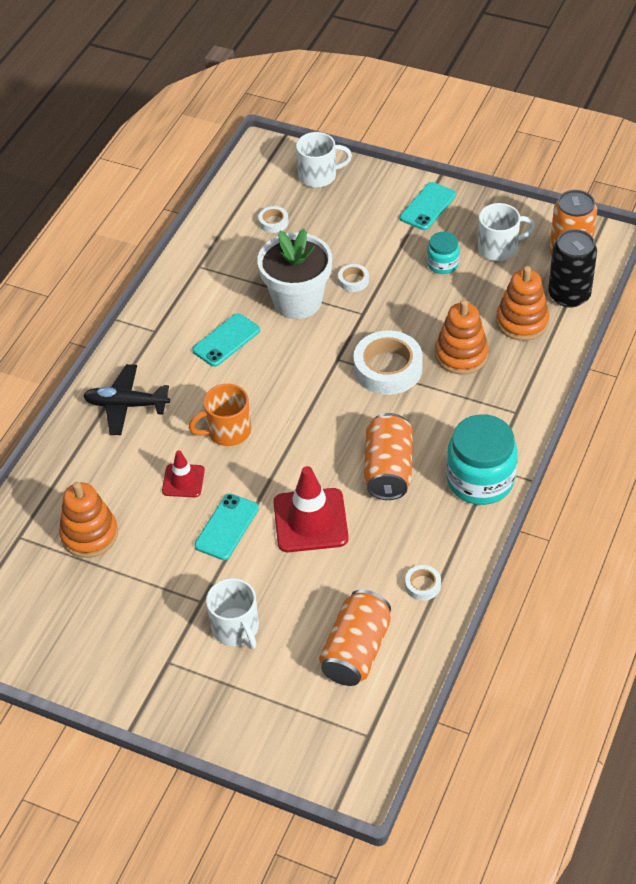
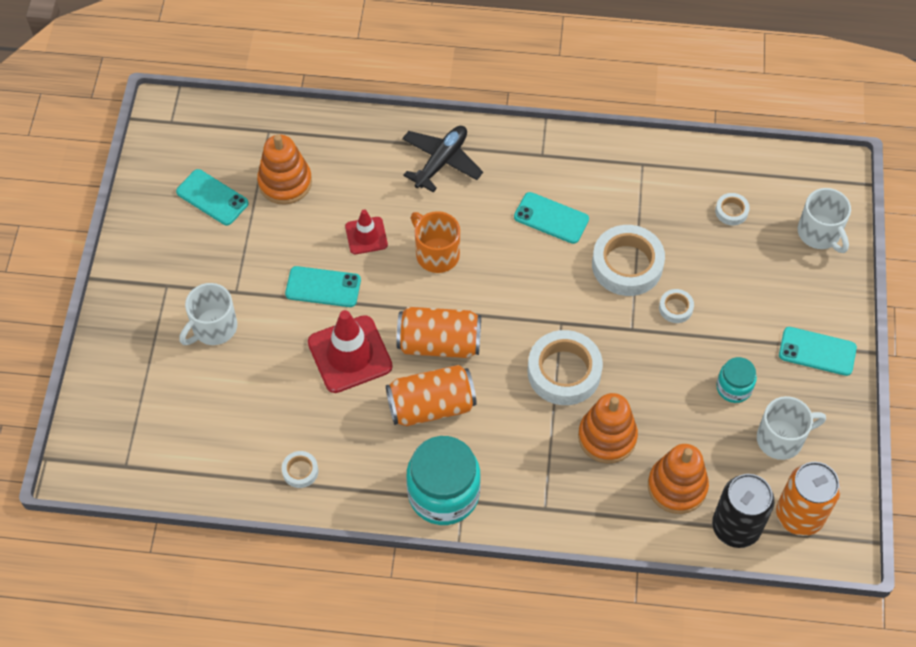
camera: 70 degrees right, 10 degrees up
black plane [83,364,170,435] -> black plane turned 45 degrees clockwise [402,126,483,193]
white flower pot [257,229,332,319] -> white tape [592,225,665,296]
orange can [319,590,391,686] -> orange can moved to [396,307,481,358]
white mug [478,203,535,261] -> white mug turned 75 degrees counterclockwise [757,396,826,460]
none -> turquoise phone [176,169,248,225]

